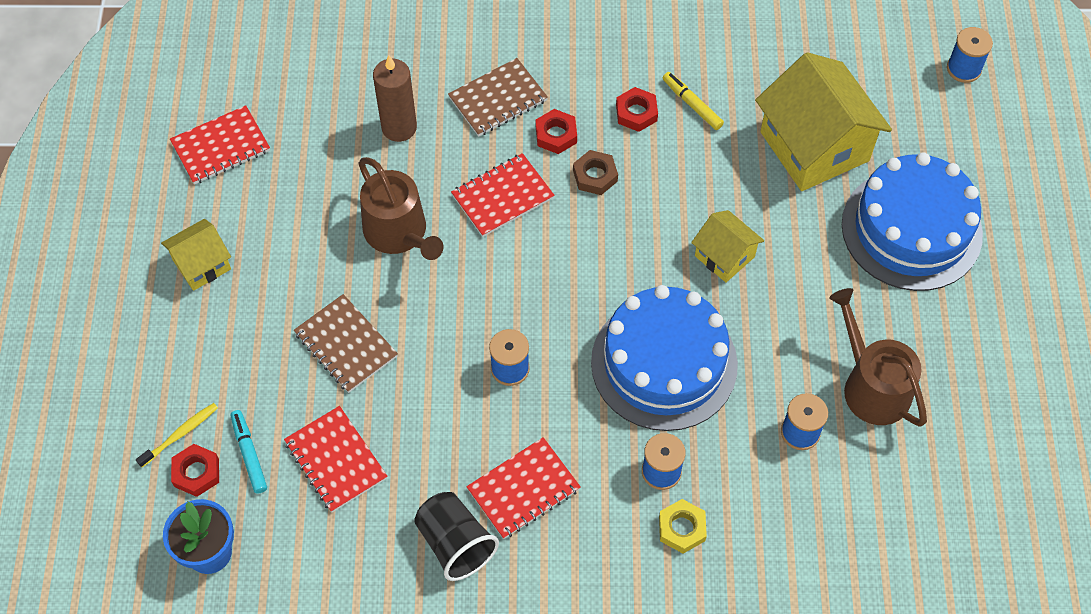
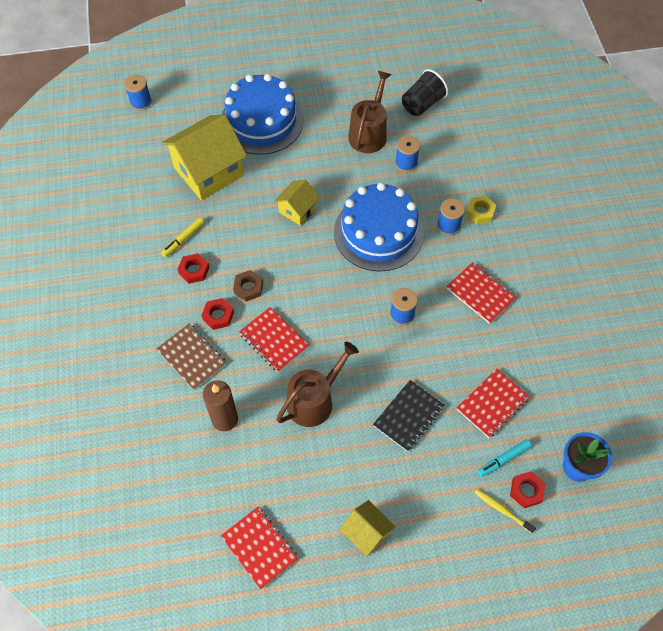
camera: 100 degrees left, 0 degrees up
brown notebook [294,294,398,393] -> black notebook [373,380,445,452]
black cup [414,492,499,581] -> black cup moved to [402,69,448,116]
brown watering can [829,288,927,427] -> brown watering can turned 150 degrees clockwise [348,71,391,153]

